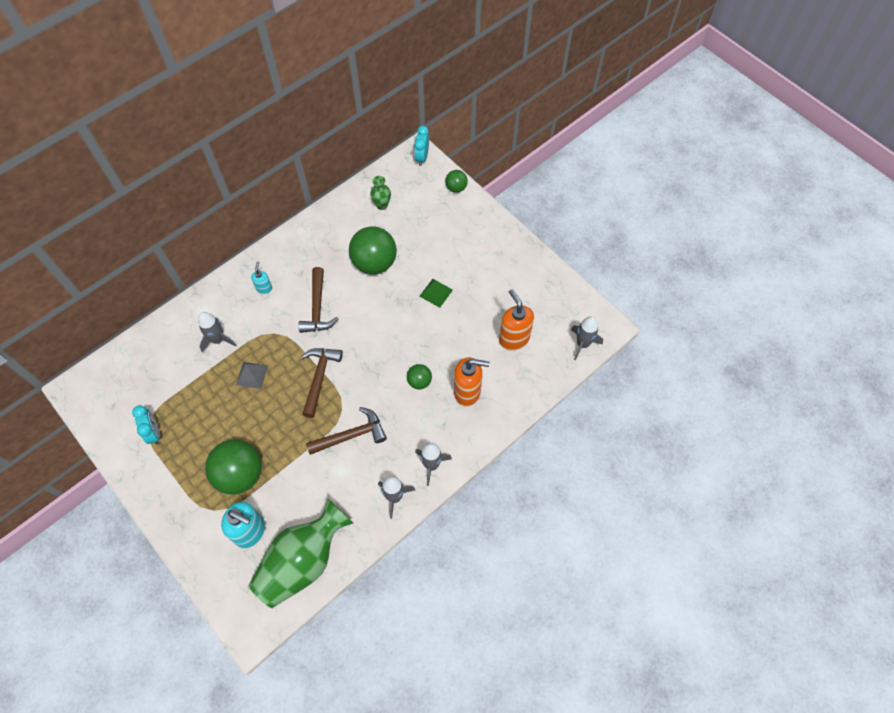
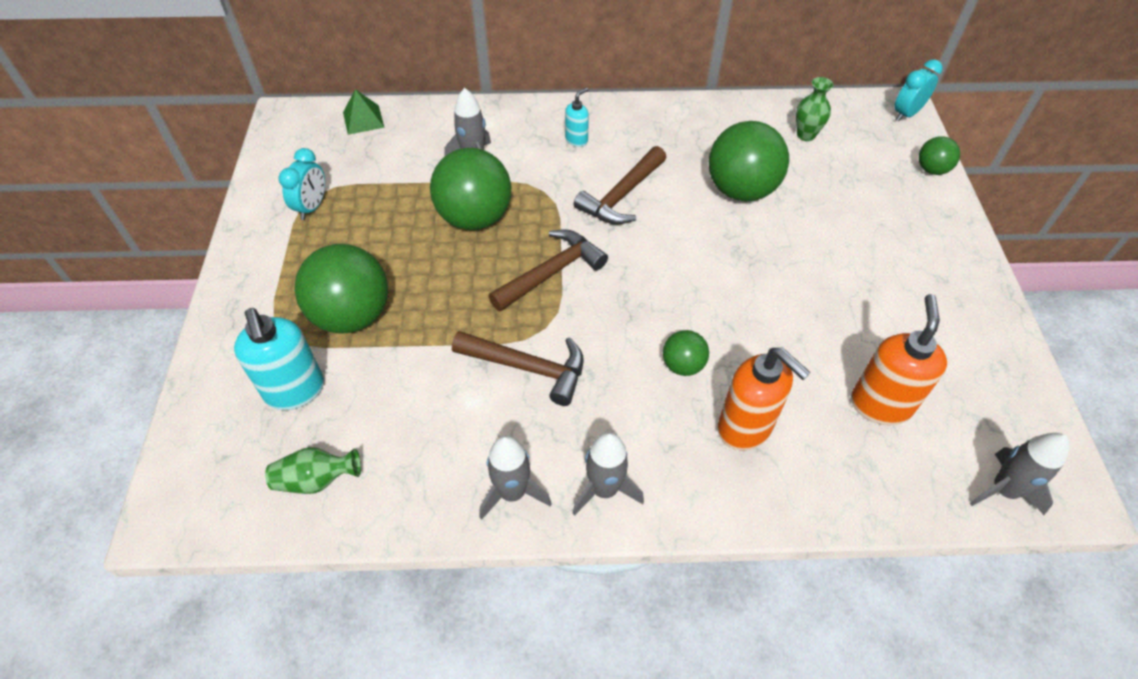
camera: 40 degrees right, 10 degrees down
grey pyramid [236,362,268,389] -> green ball [430,148,511,230]
green vase [249,498,353,608] -> green vase [265,447,361,494], size x0.44
green pyramid [420,279,453,308] -> green pyramid moved to [343,89,385,135]

